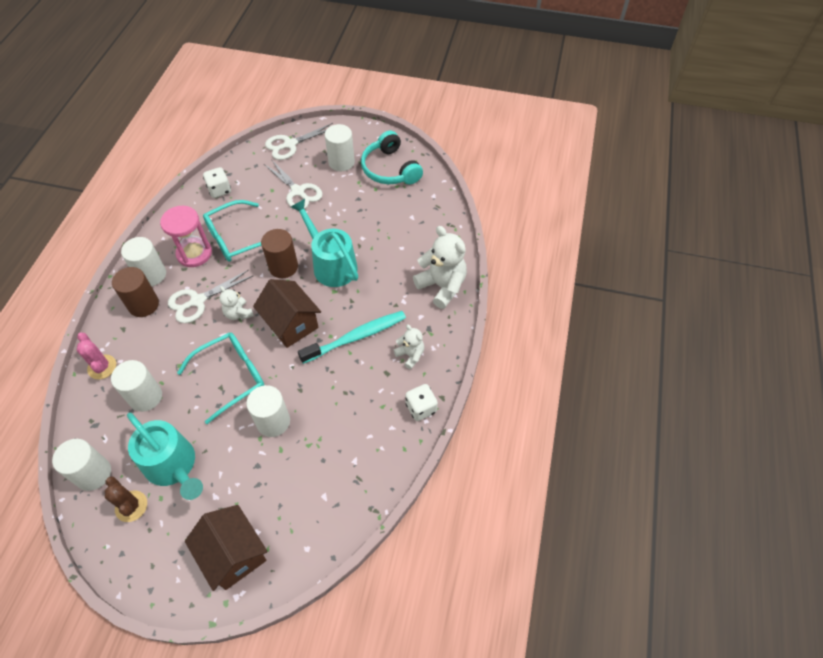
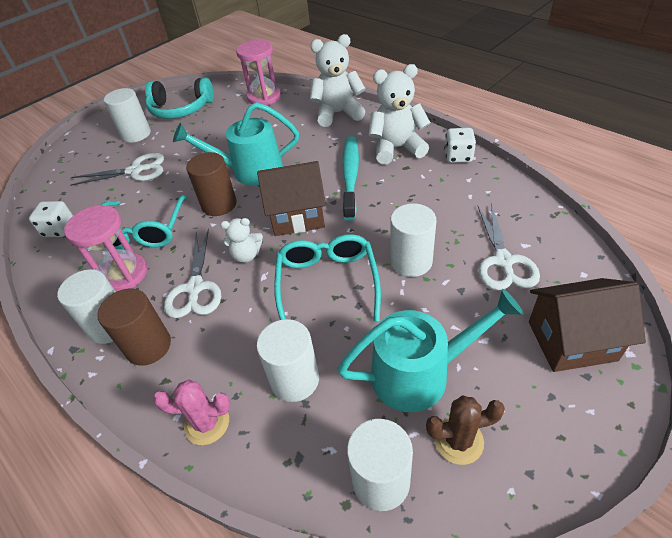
camera: 55 degrees left, 10 degrees down
white scissors [265,123,333,160] -> white scissors moved to [477,204,540,290]
white teddy bear [394,324,424,369] -> white teddy bear [369,64,431,164], size x1.83
none -> pink hourglass [236,40,281,105]

